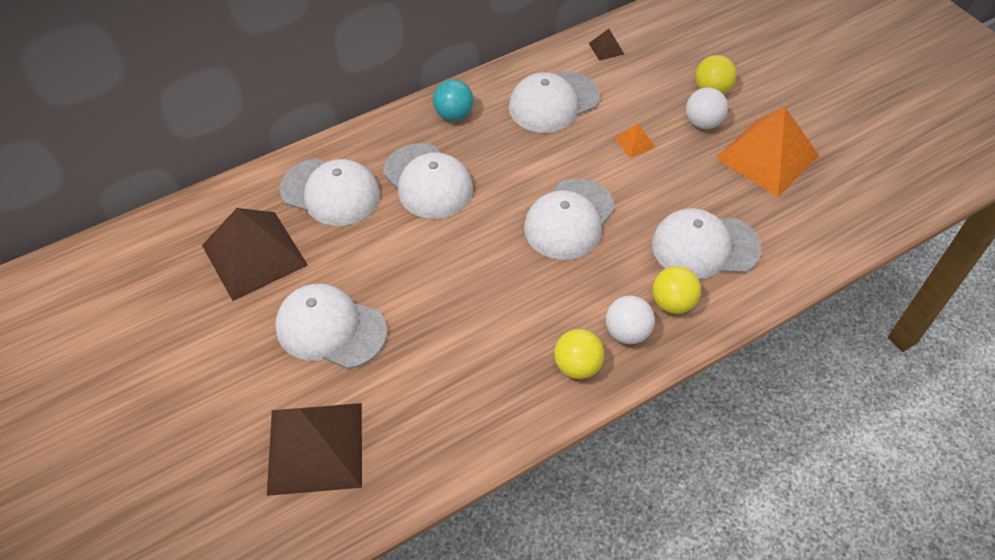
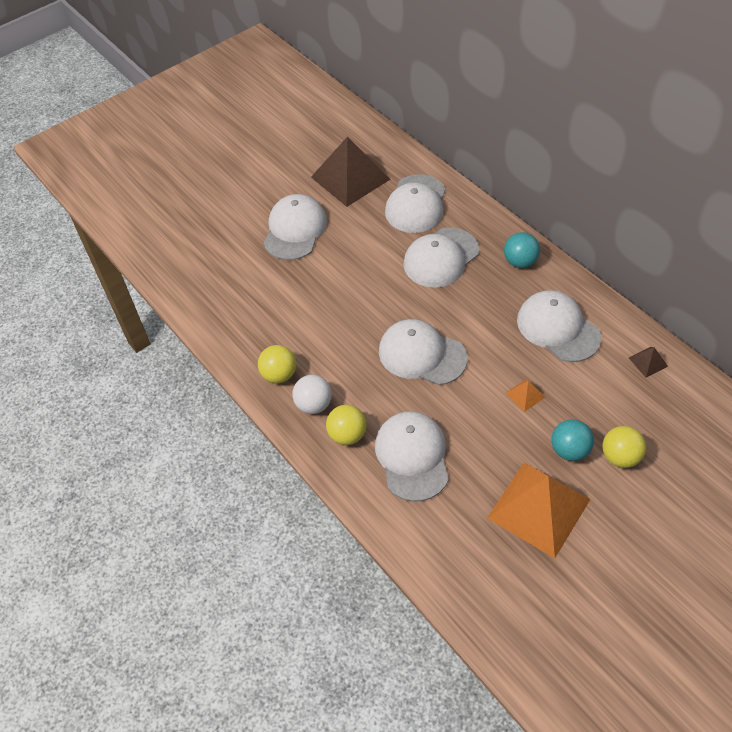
camera: 85 degrees right, 0 degrees up
brown pyramid [267,403,362,496] -> none
white ball [686,87,728,129] -> turquoise ball [551,419,594,461]

